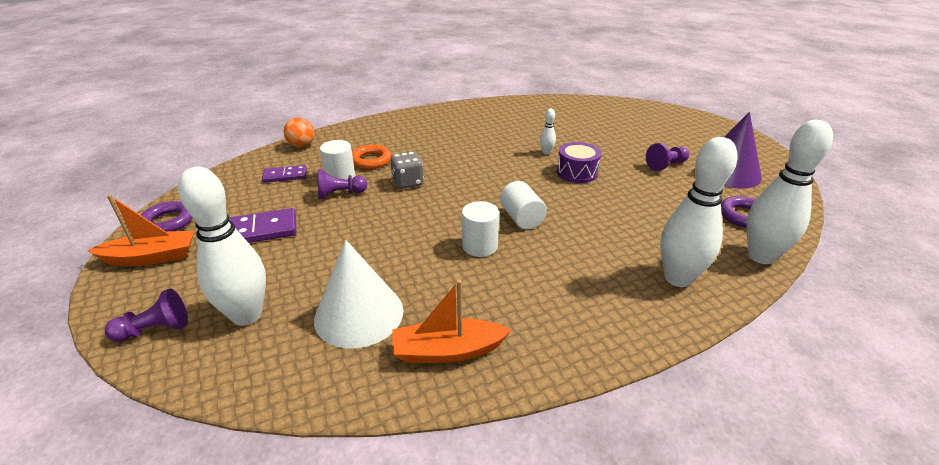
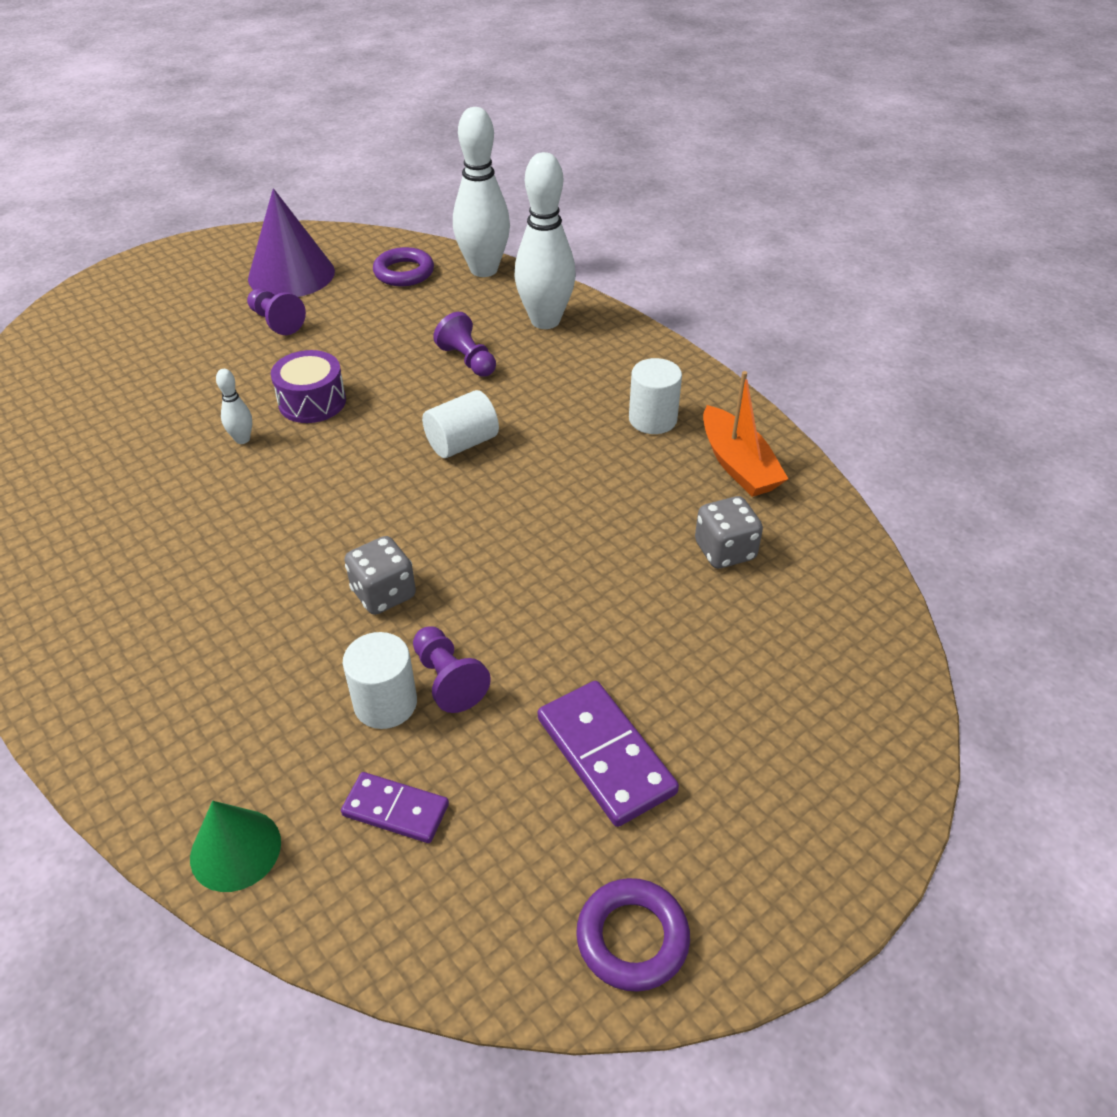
camera: 105 degrees left, 10 degrees up
orange boat [87,194,194,266] -> none
purple pawn [105,289,188,342] -> purple pawn moved to [433,312,496,377]
white bowling pin [178,167,266,326] -> none
purple domino [262,165,307,183] -> purple domino turned 45 degrees counterclockwise [341,772,449,843]
orange ball [284,117,315,147] -> green cone [190,801,281,892]
white cone [314,240,403,349] -> grey dice [695,496,763,569]
orange ring [352,144,392,169] -> none
white cylinder [462,201,499,257] -> white cylinder moved to [629,358,682,434]

